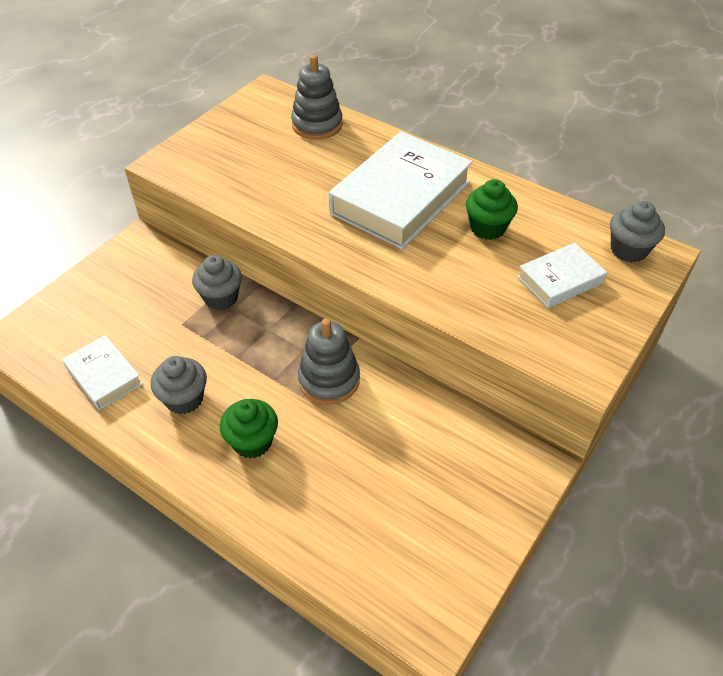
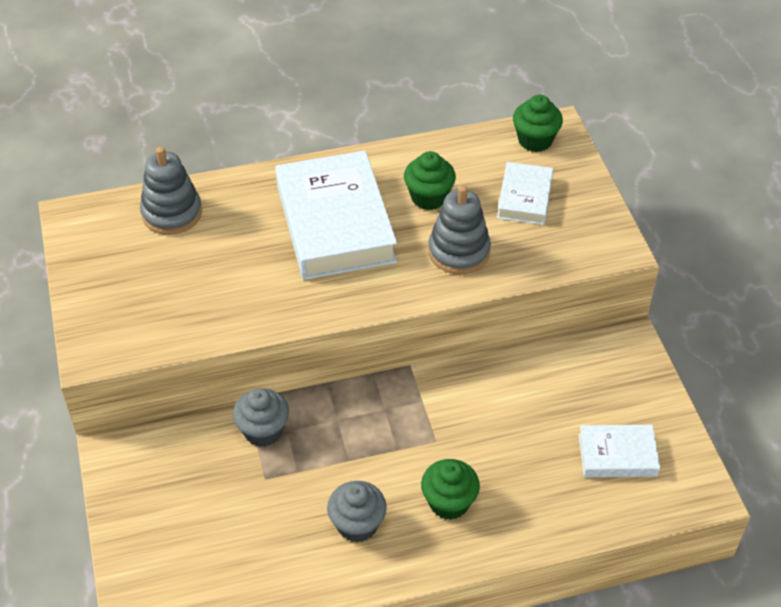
camera: 50 degrees left, 0 degrees up
white book [62,335,143,410] -> white book moved to [578,425,660,477]
grey stacking toy [298,318,360,405] -> grey stacking toy moved to [428,185,491,274]
grey cupcake [610,201,665,262] -> green cupcake [513,95,563,152]

